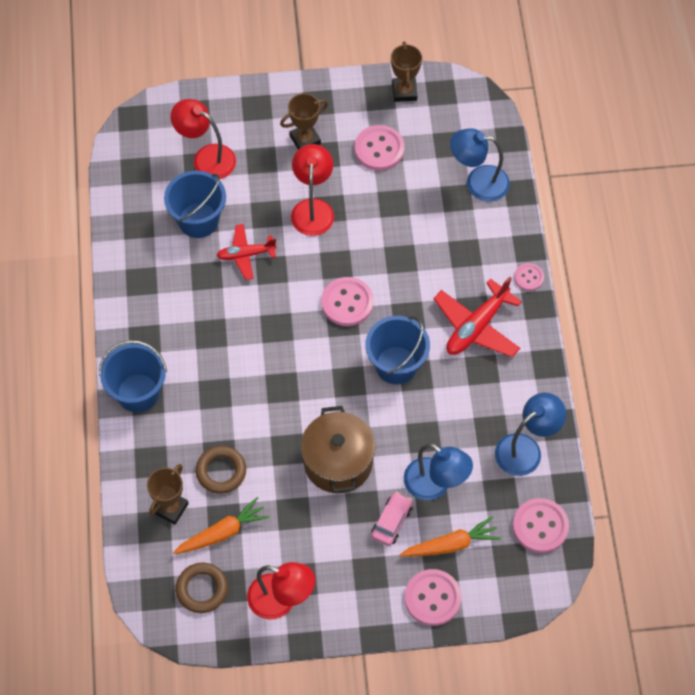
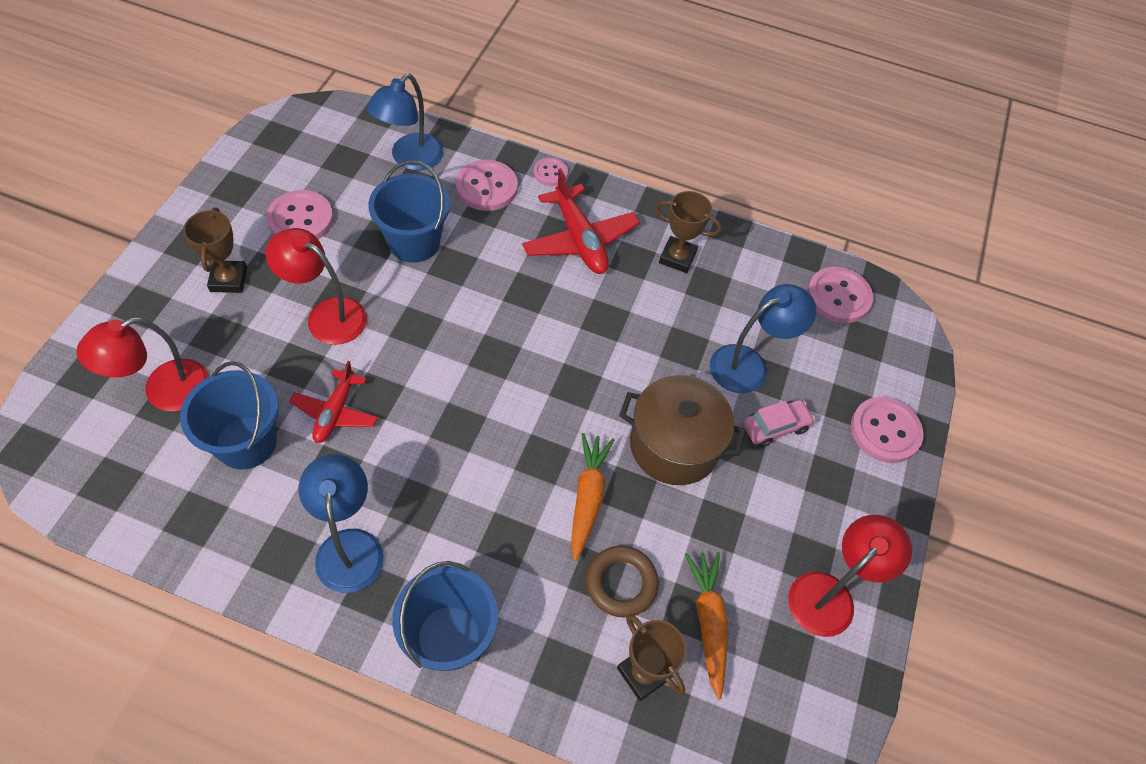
camera: 70 degrees left, 5 degrees down
brown ring [176,563,228,613] -> none
pink button [321,277,374,326] -> pink button moved to [456,160,518,211]
blue bucket [365,316,430,384] -> blue bucket moved to [368,160,450,263]
pink car [371,492,413,546] -> pink car turned 105 degrees clockwise [743,400,815,447]
brown trophy [391,41,422,102] -> brown trophy moved to [655,191,722,273]
orange carrot [400,517,501,557] -> orange carrot moved to [571,433,614,561]
blue lamp [495,393,566,476] -> blue lamp moved to [299,454,384,593]

